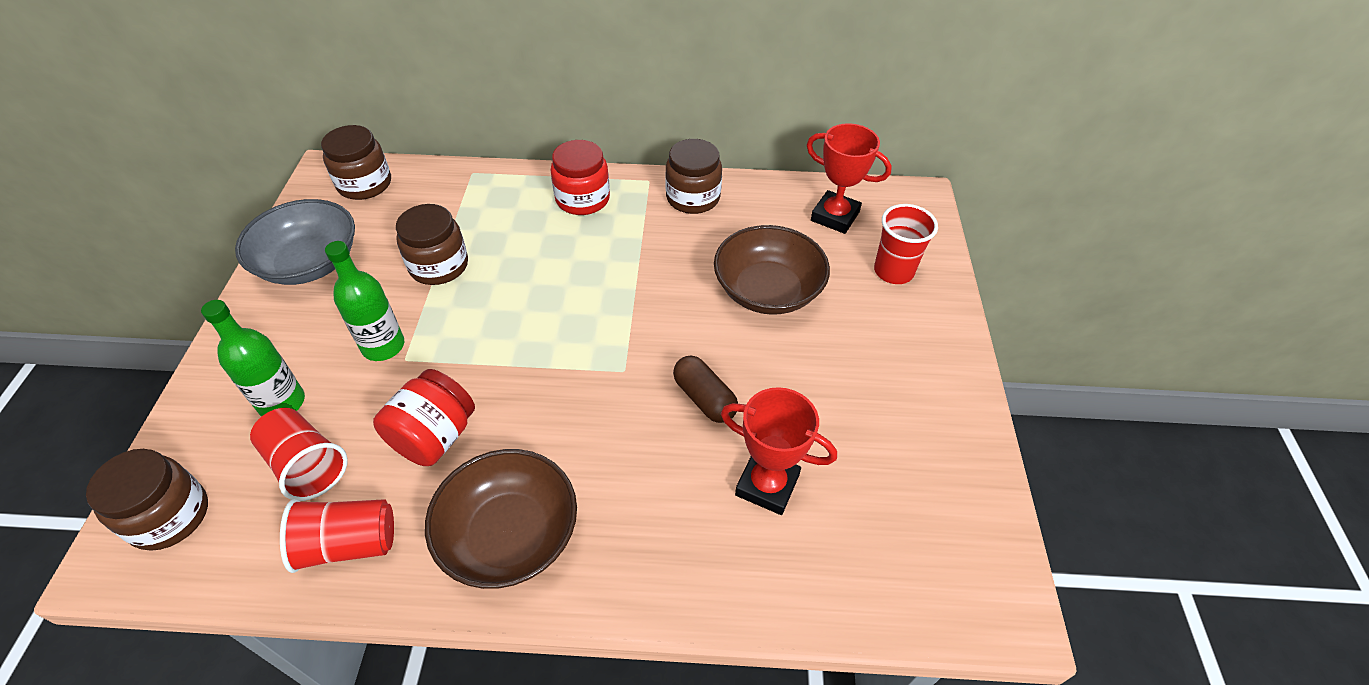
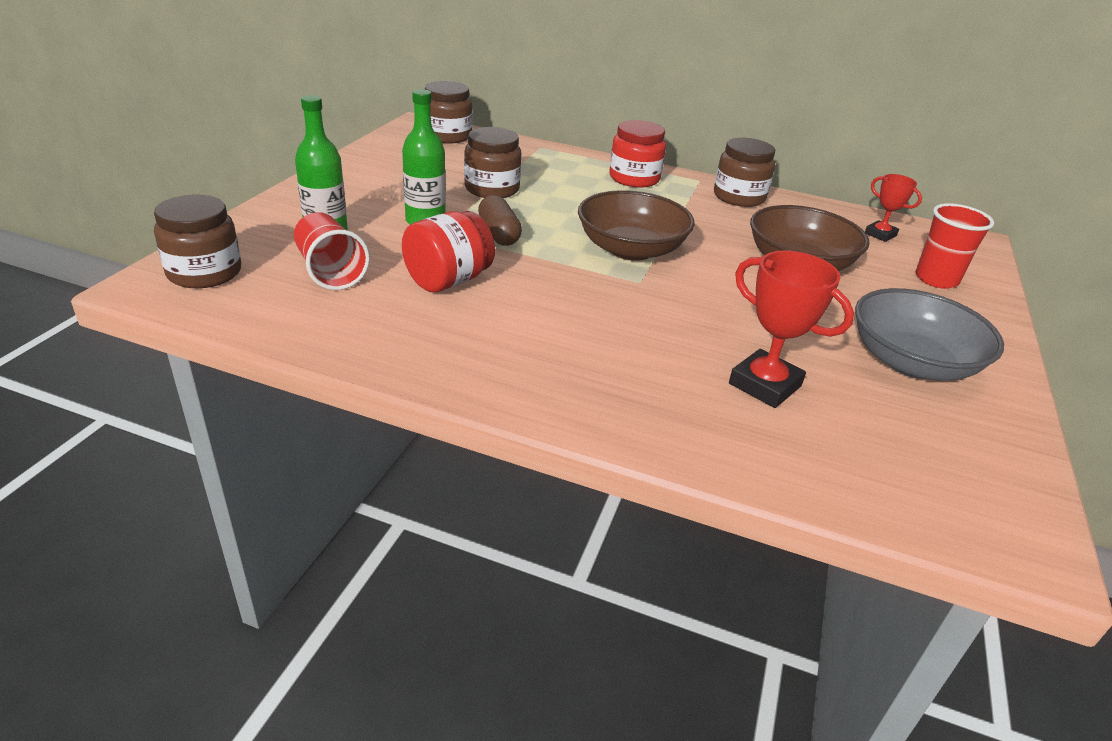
camera: 15 degrees right, 15 degrees down
grey bowl [235,199,355,285] -> grey bowl moved to [855,288,1004,381]
red cup [280,499,394,573] -> none
brown bowl [425,449,577,589] -> brown bowl moved to [578,190,695,261]
brown capsule [673,356,738,423] -> brown capsule moved to [478,195,522,246]
red trophy [807,123,892,234] -> red trophy [865,174,922,242], size x0.61

